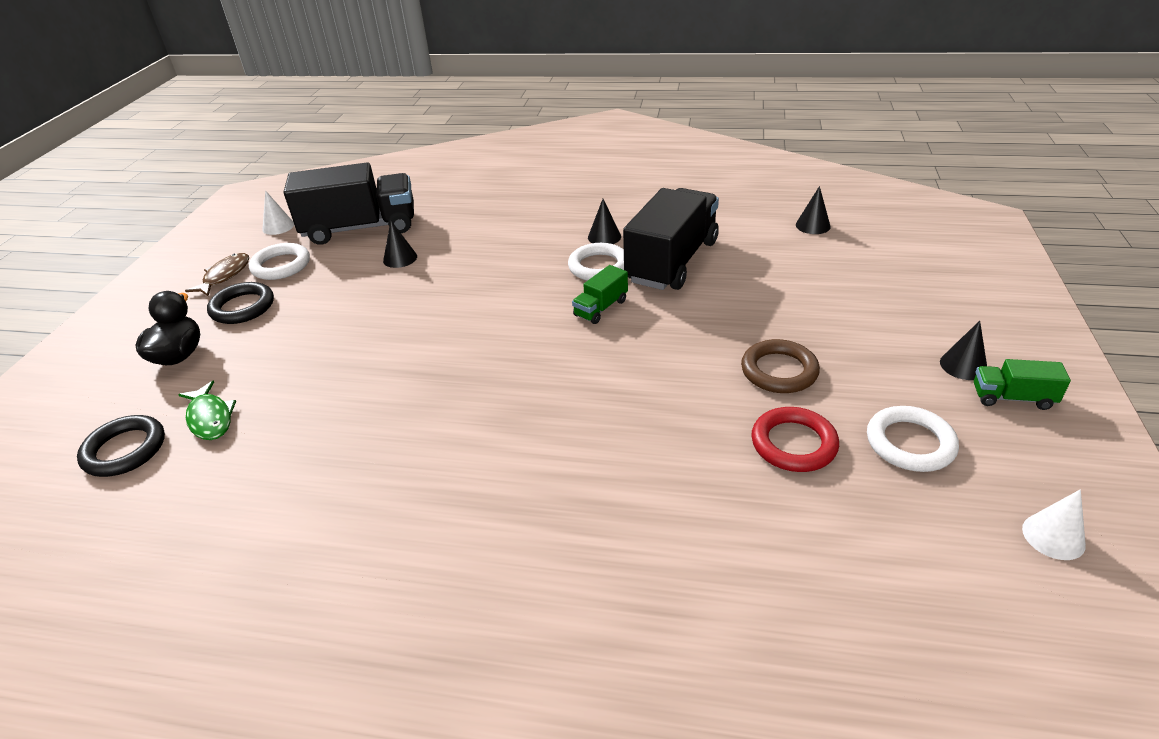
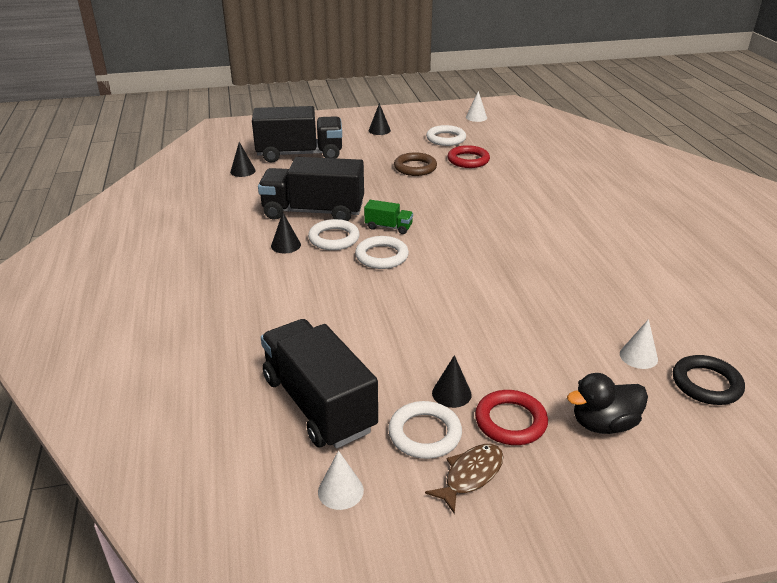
camera: 115 degrees left, 5 degrees down
green fish [178,381,236,440] -> white cone [620,319,658,369]
brown fish [185,253,249,296] -> brown fish turned 135 degrees clockwise [425,444,503,514]
black ring [207,282,274,324] -> red ring [475,390,548,445]
black cone [383,221,417,268] -> black cone moved to [432,355,472,408]
green truck [974,359,1071,410] -> none
none -> black truck [252,106,342,163]
none -> white ring [355,236,409,269]

